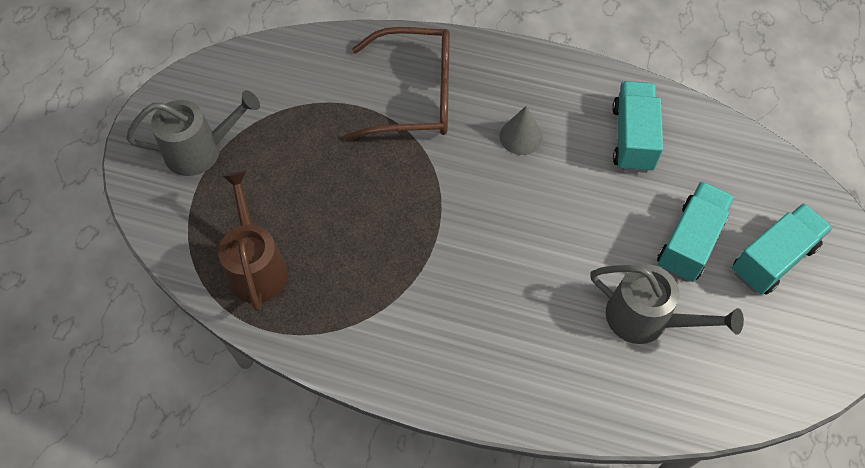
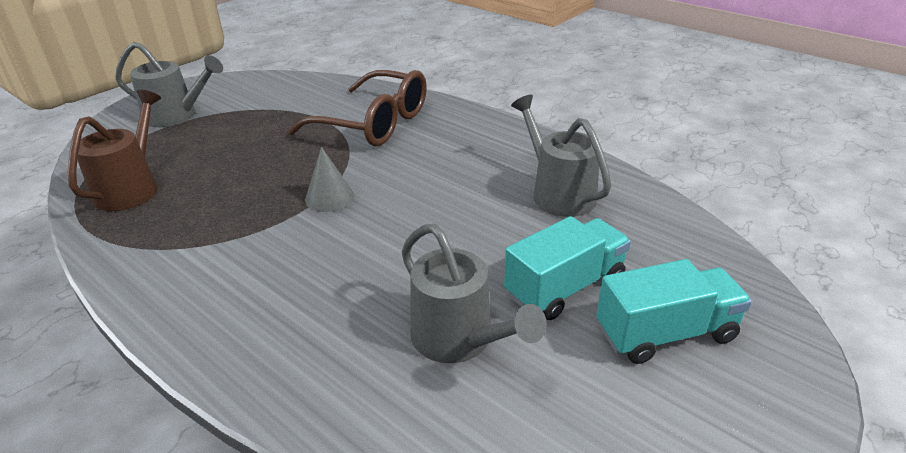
camera: 25 degrees right, 25 degrees down
grey cone [500,106,543,155] -> grey cone moved to [305,147,354,212]
turquoise truck [612,81,663,173] -> grey watering can [511,95,611,217]

